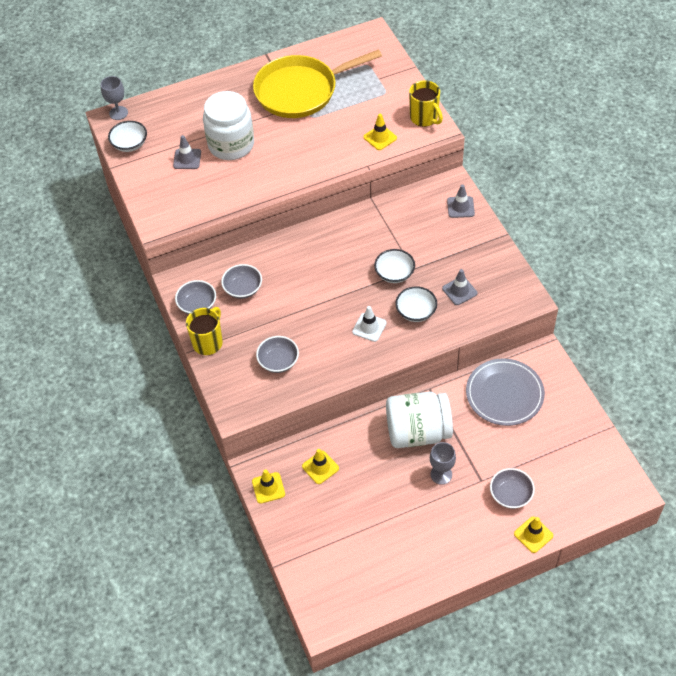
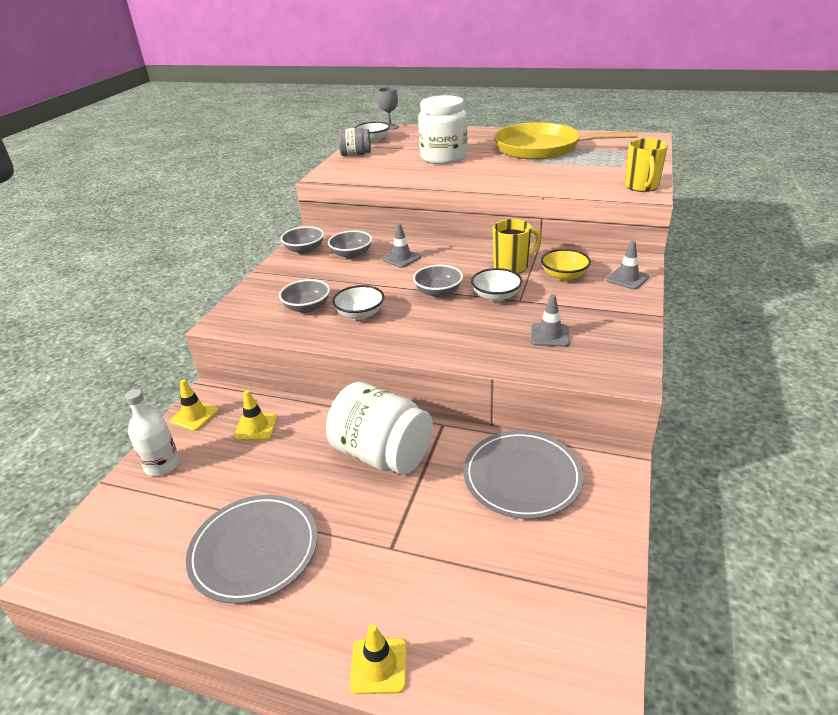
camera: 40 degrees right, 20 degrees down
grey traffic cone [173,135,201,169] -> grey traffic cone moved to [382,223,421,268]
yellow mug [186,307,223,355] -> yellow mug moved to [493,219,541,274]
white traffic cone [352,306,387,342] -> none
yellow traffic cone [363,114,397,150] -> none
white bowl [395,286,437,322] -> white bowl moved to [332,285,384,320]
grey goblet [430,442,456,485] -> none
grey bowl [490,468,535,509] -> grey bowl moved to [413,265,463,297]
none -> white bottle [125,389,180,476]
none -> grey plate [186,495,318,604]
none -> grey jar [338,128,371,156]
none -> yellow bowl [541,249,591,281]

